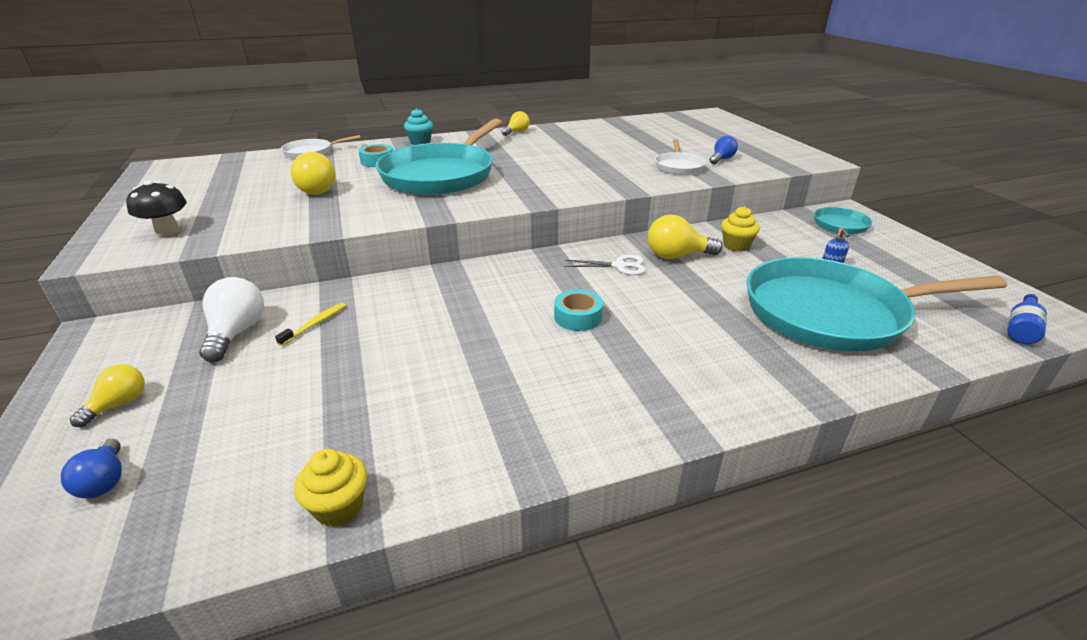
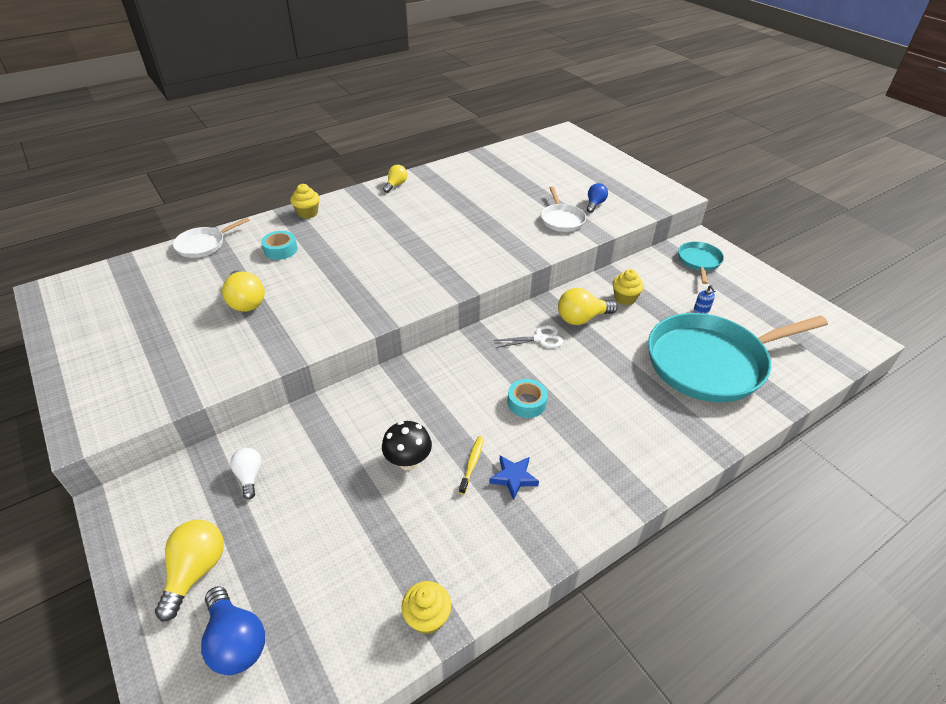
camera: 15 degrees left, 10 degrees up
blue light bulb [61,439,122,498] -> blue light bulb [201,586,265,675], size x1.59
yellow light bulb [70,364,145,427] -> yellow light bulb [155,520,224,622], size x1.59
black mushroom [126,180,187,237] -> black mushroom moved to [382,421,432,470]
white light bulb [199,277,264,362] -> white light bulb [230,448,262,500], size x0.63
yellow toothbrush [275,303,346,346] -> yellow toothbrush moved to [459,436,484,494]
turquoise pan [376,118,502,195] -> none
turquoise cupcake [404,108,433,145] -> yellow cupcake [290,184,320,219]
blue bottle [1007,294,1047,344] -> none
none -> blue star [489,455,539,500]

